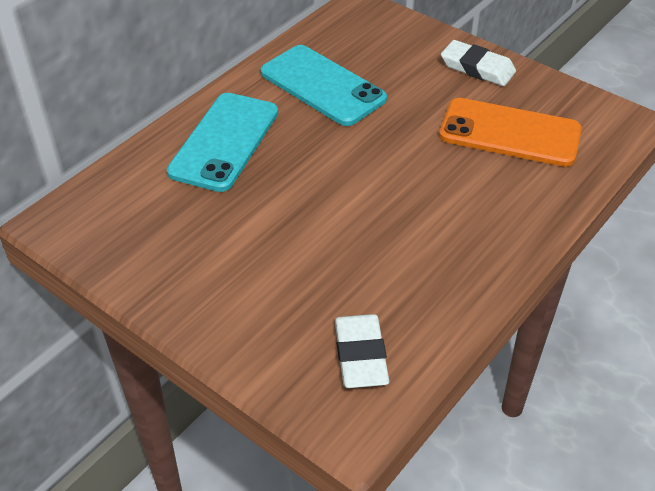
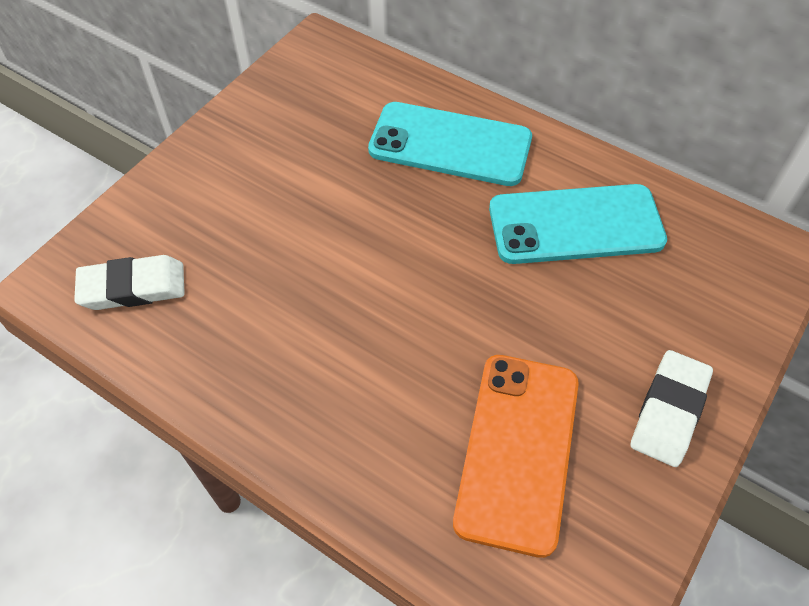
camera: 85 degrees right, 10 degrees up
turquoise phone [261,45,387,126] -> turquoise phone turned 45 degrees clockwise [489,184,667,264]

